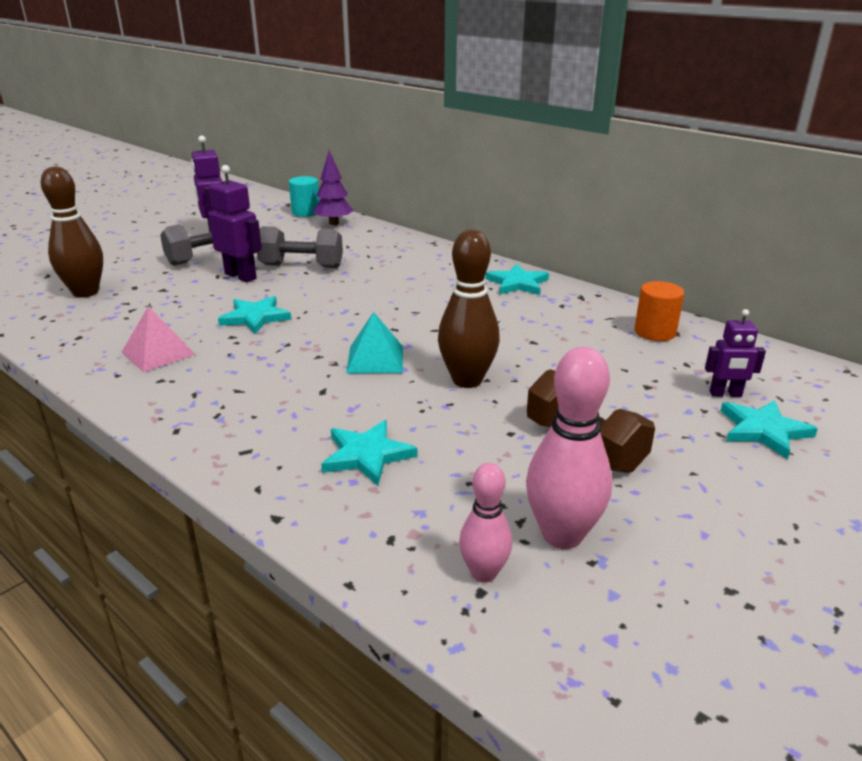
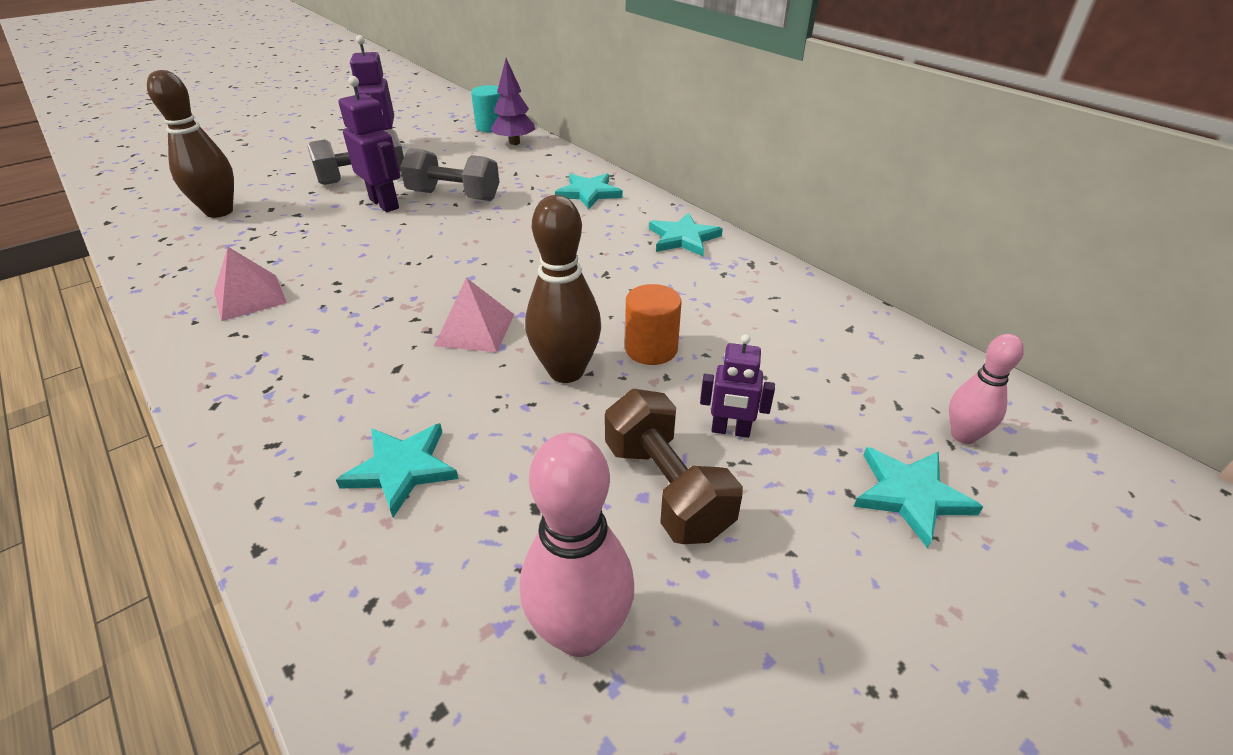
camera: 10 degrees right, 10 degrees up
turquoise star [218,296,291,334] -> turquoise star moved to [555,173,623,209]
turquoise pyramid [346,312,403,374] -> pink pyramid [434,278,514,352]
pink bowling pin [459,463,512,583] -> pink bowling pin moved to [949,334,1024,444]
orange cylinder [634,281,684,341] -> orange cylinder moved to [625,284,682,365]
purple robot [705,309,766,397] -> purple robot moved to [700,334,775,438]

